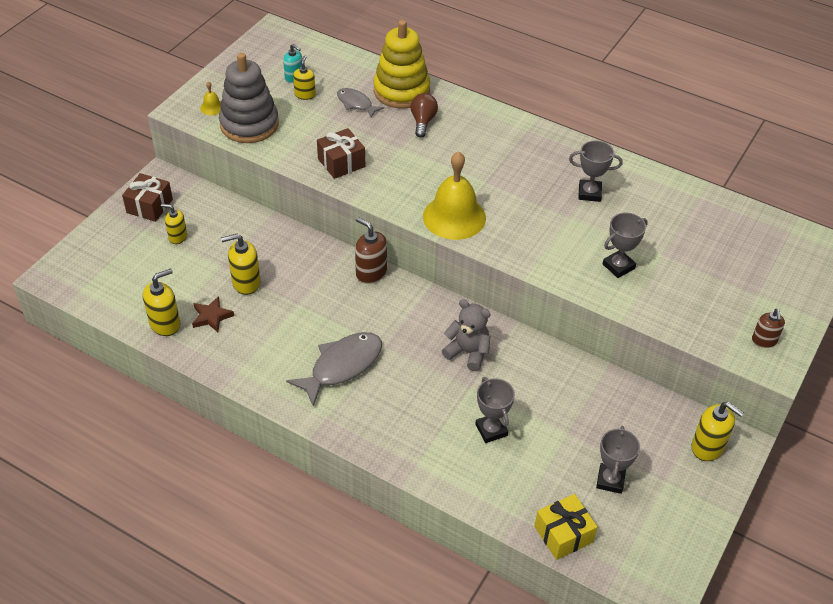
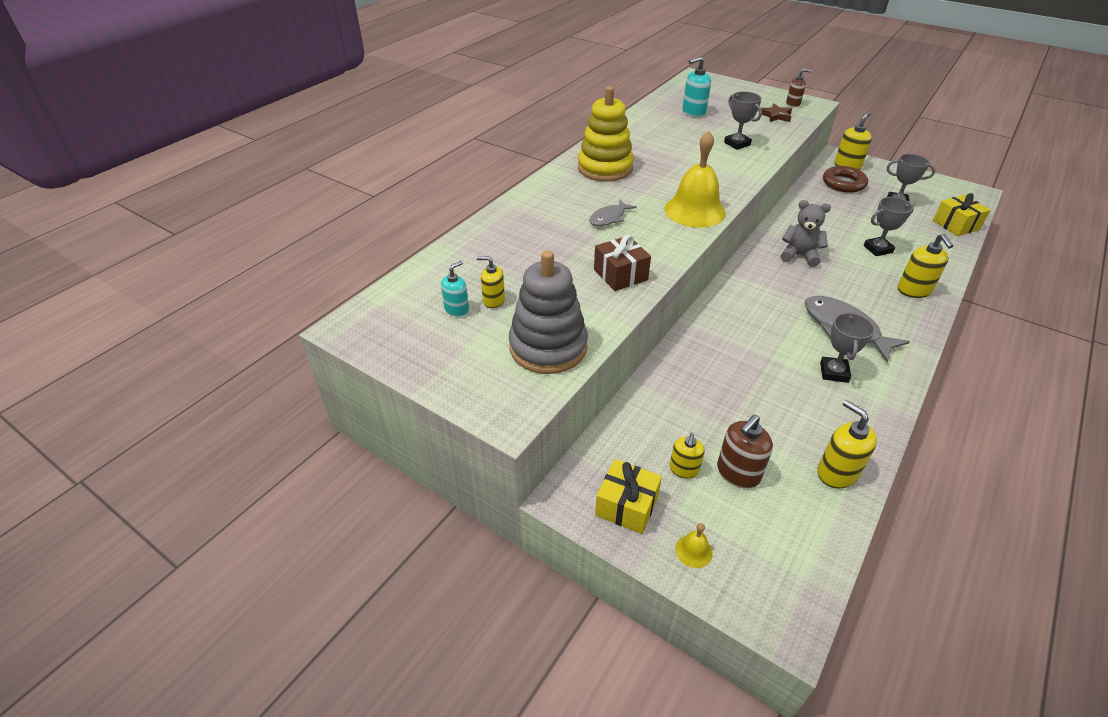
camera: 85 degrees left, 5 degrees down
brown gift [122,173,173,222] -> yellow gift [595,459,662,534]
brown star [192,296,234,332] -> brown star moved to [761,104,792,122]
yellow bell [200,81,221,115] -> yellow bell moved to [675,523,713,568]
yellow soap dispenser [221,234,261,295] -> yellow soap dispenser moved to [898,234,953,298]
grey fish [337,88,385,118] -> grey fish moved to [589,199,637,226]
brown soap dispenser [355,217,387,284] -> brown soap dispenser moved to [717,414,773,489]
yellow stacking toy [373,20,430,108] -> yellow stacking toy moved to [578,86,634,182]
brown light bulb [411,93,438,138] -> none
grey teddy bear [442,299,490,371] -> grey teddy bear turned 75 degrees clockwise [781,200,831,267]
grey trophy [569,140,623,202] -> grey trophy moved to [820,312,875,383]
none -> turquoise soap dispenser [682,56,711,117]
none -> brown ring [823,166,868,193]

